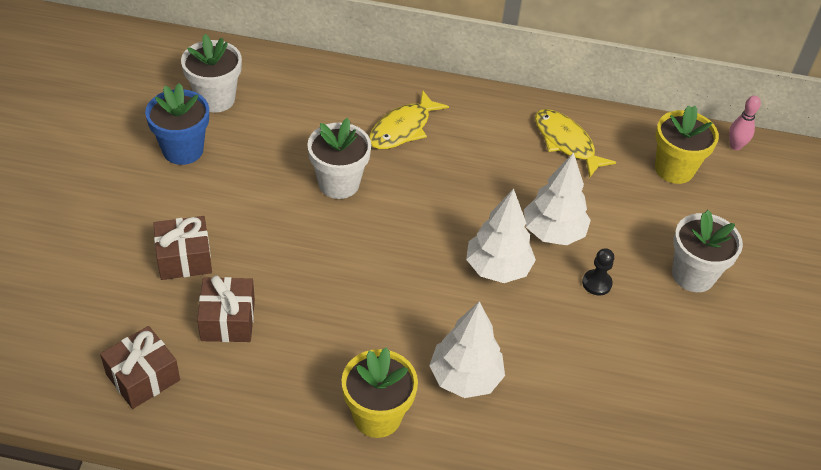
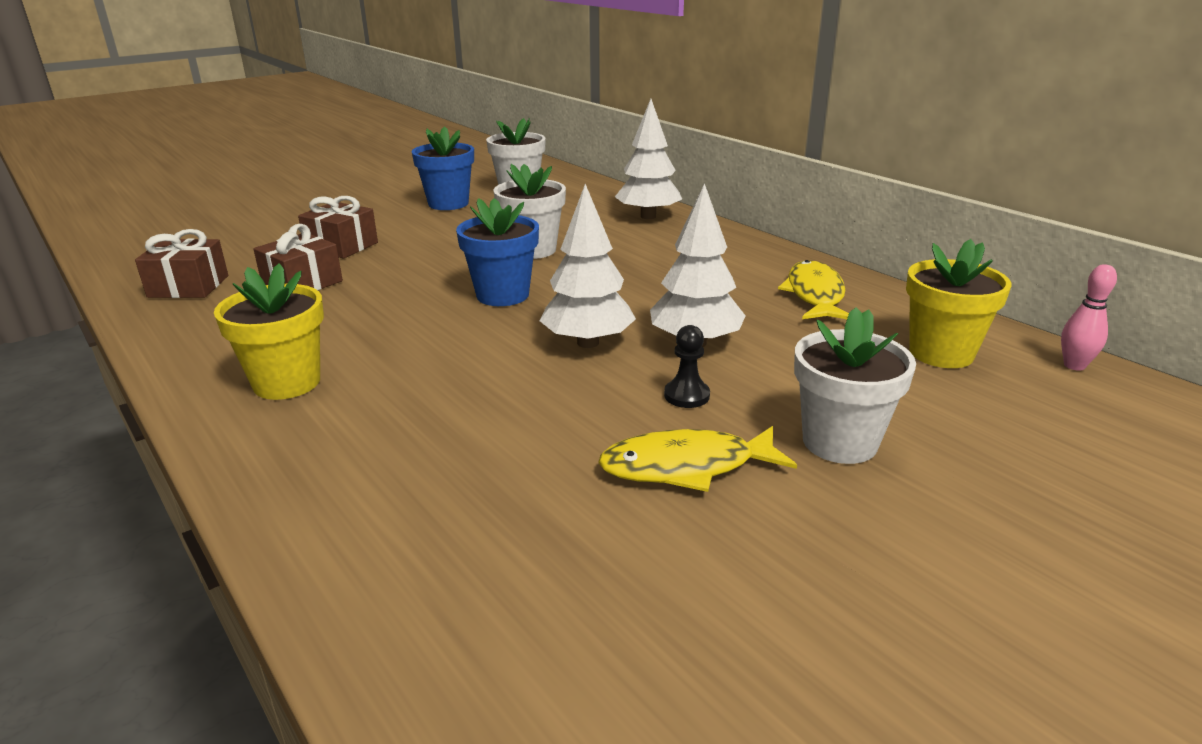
camera: 45 degrees right, 20 degrees down
yellow fish [369,90,449,149] -> yellow fish moved to [598,426,797,492]
white tree [429,301,505,398] -> white tree moved to [615,99,682,219]
none -> blue flower pot [456,198,539,306]

